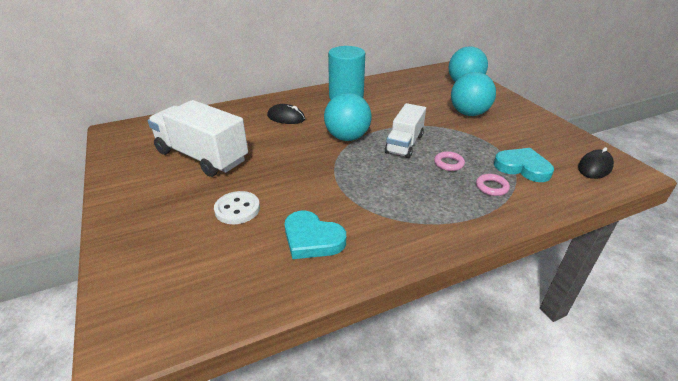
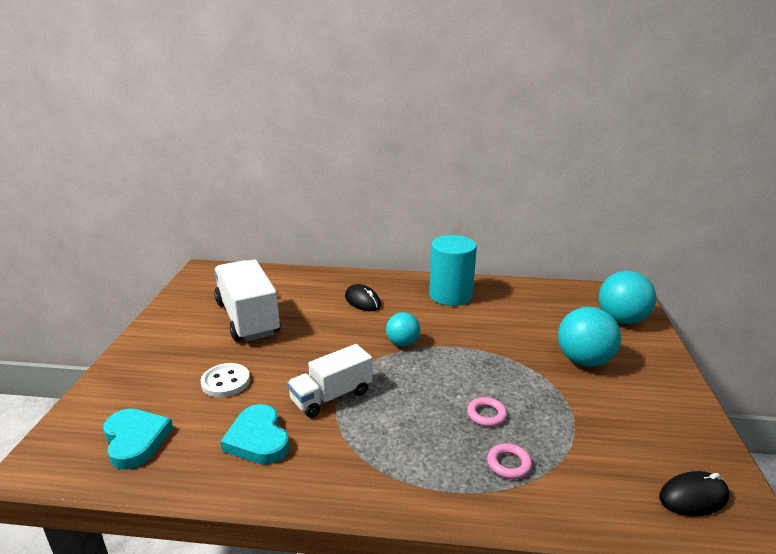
camera: 30 degrees right, 10 degrees down
turquoise ball [324,93,371,141] -> turquoise ball [386,312,420,347], size x0.61
white truck [385,103,426,158] -> white truck moved to [287,344,373,418]
turquoise heart [494,148,554,182] -> turquoise heart moved to [103,409,173,469]

